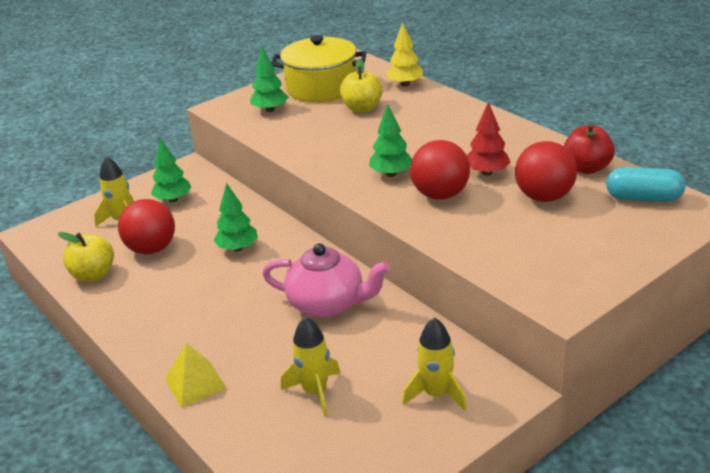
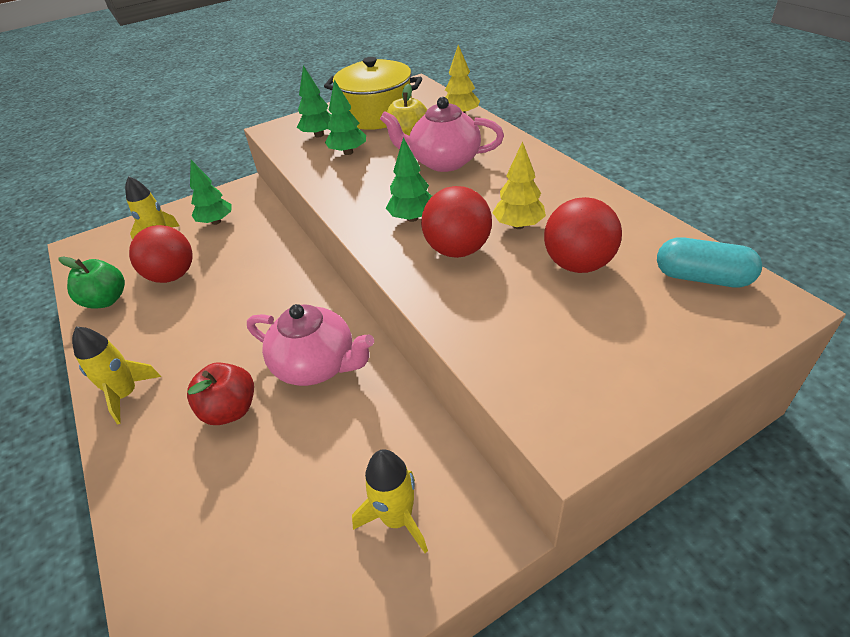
camera: 10 degrees right, 10 degrees up
yellow apple [58,232,114,282] -> green apple [59,257,125,308]
yellow pyramid [165,343,227,408] -> none
green tree [214,183,258,252] -> green tree moved to [325,79,366,155]
yellow rocket [281,316,340,417] -> yellow rocket moved to [72,326,161,424]
red tree [467,102,511,176] -> yellow tree [492,141,546,229]
red apple [564,124,615,174] -> red apple moved to [187,362,254,425]
none -> pink teapot [380,97,504,172]

